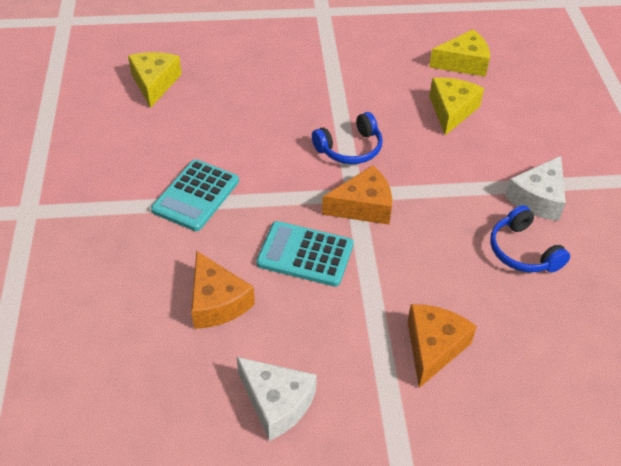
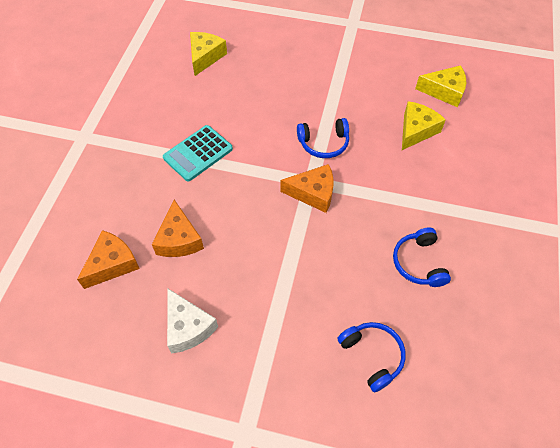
camera: 20 degrees right, 10 degrees up
turquoise calculator [256,221,354,287] -> none
orange cheese [408,304,477,388] -> orange cheese moved to [77,230,140,289]
white cheese [505,156,566,221] -> none
none -> blue headphones [337,322,406,392]

